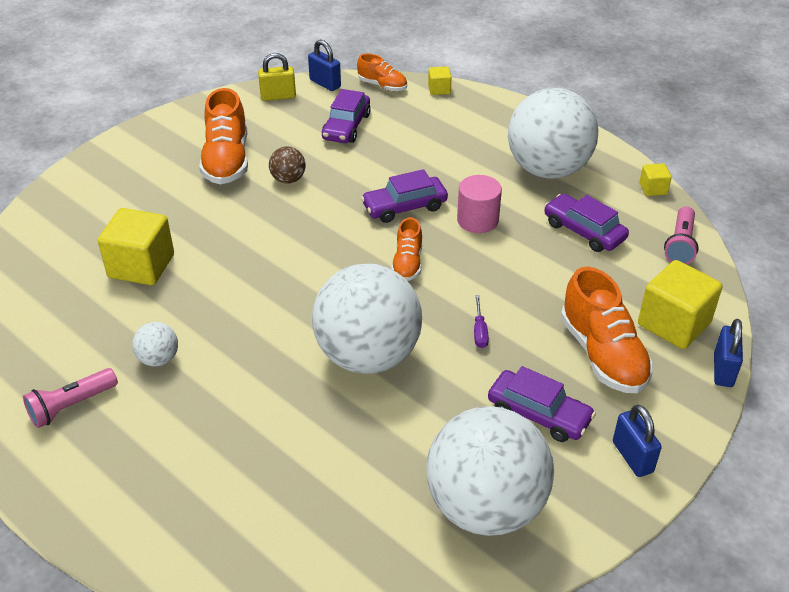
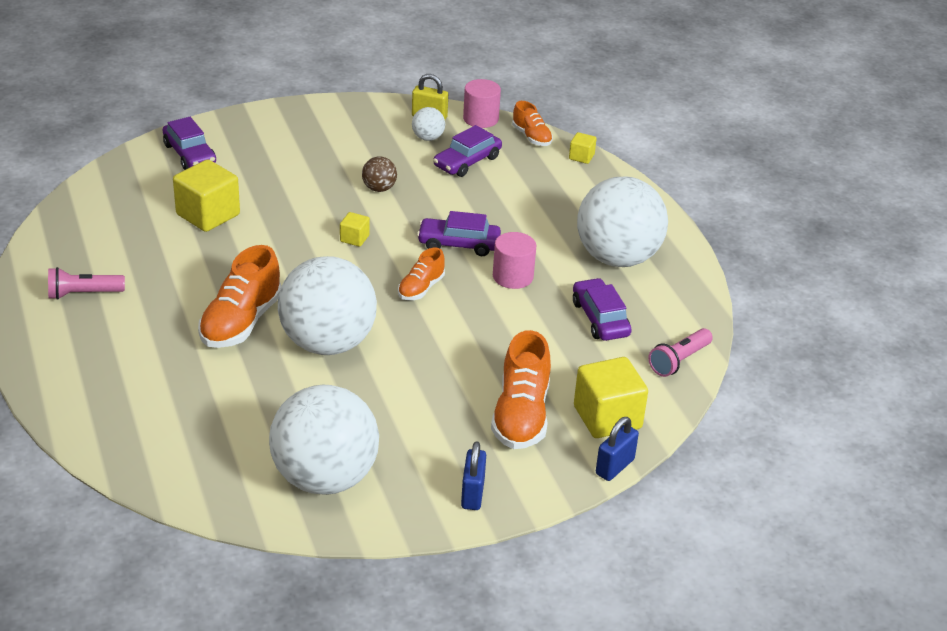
camera: 25 degrees right, 5 degrees down
white ball [132,322,178,367] -> white ball moved to [412,107,445,141]
orange shoe [199,88,248,184] -> orange shoe moved to [198,245,281,348]
blue padlock [308,40,341,91] -> pink cylinder [463,79,501,128]
purple screwdriver [474,295,489,348] -> none
purple car [488,366,596,442] -> purple car moved to [163,117,216,170]
yellow cube [639,163,672,196] -> yellow cube moved to [340,212,370,247]

